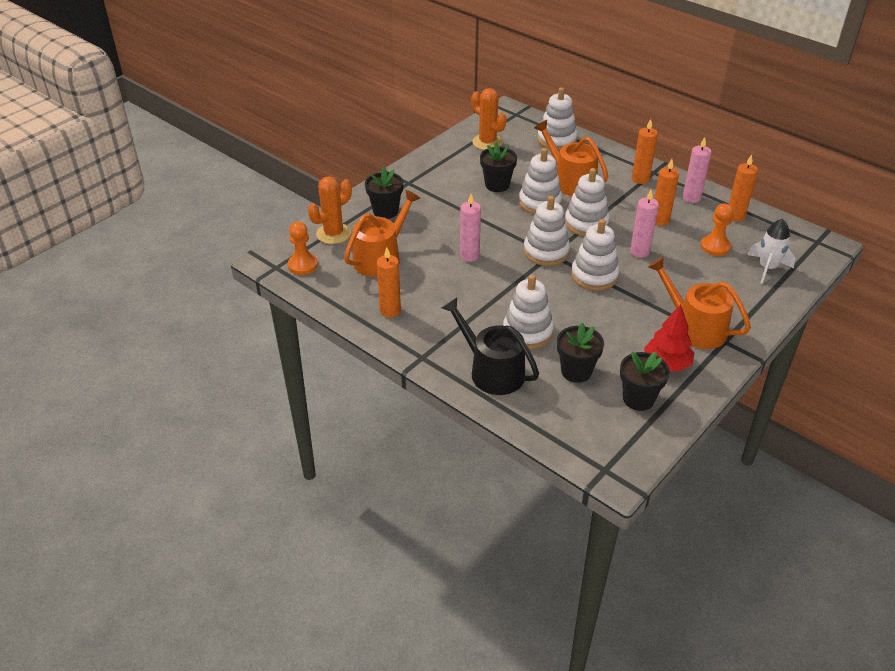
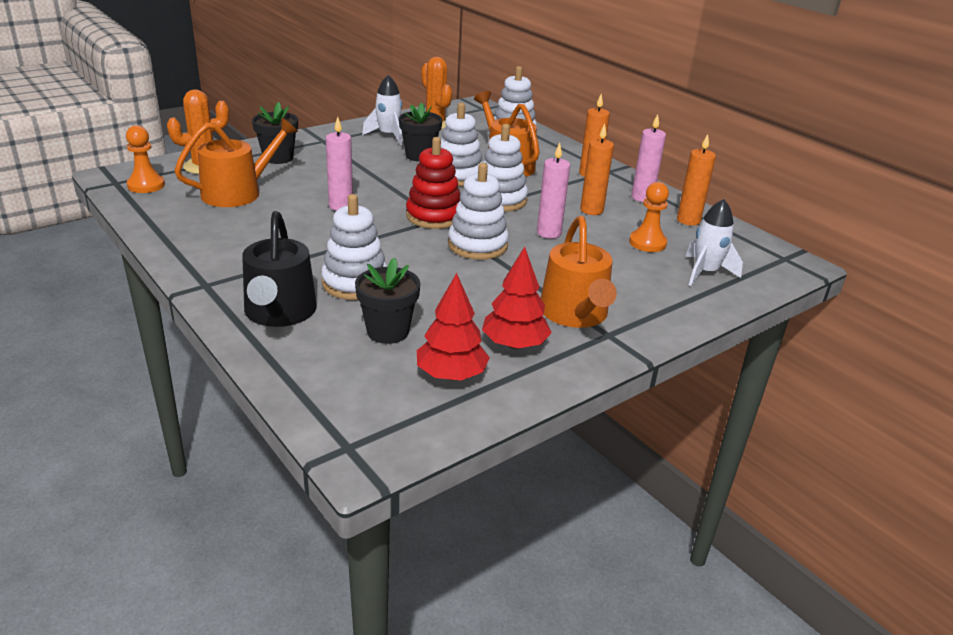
camera: 10 degrees right, 10 degrees down
orange candle [377,248,401,318] -> none
black watering can [442,298,539,395] -> black watering can turned 150 degrees counterclockwise [242,211,317,327]
white stacking toy [524,196,570,266] -> red stacking toy [406,137,460,229]
black flower pot [620,352,670,411] -> red tree [417,273,490,381]
orange watering can [648,257,751,349] -> orange watering can turned 150 degrees counterclockwise [541,216,617,328]
none -> white rocket [362,75,402,145]

